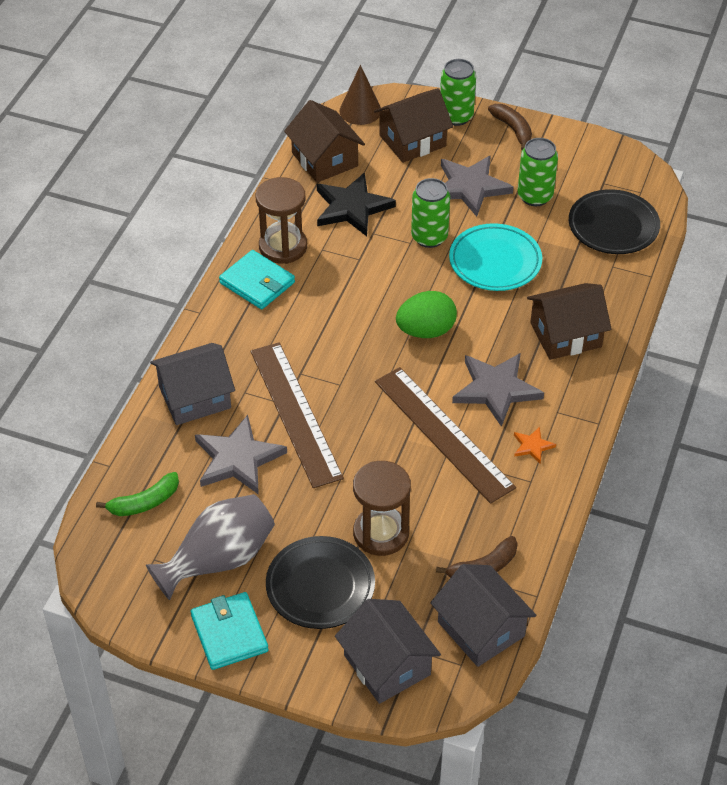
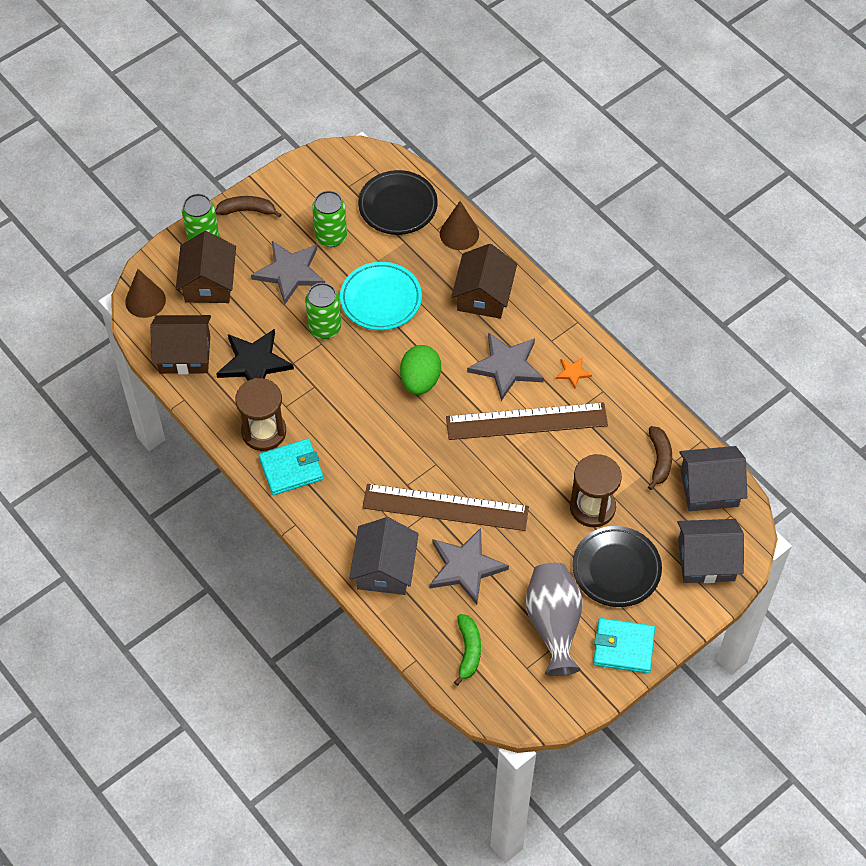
camera: 60 degrees left, 10 degrees up
none -> brown cone [440,201,479,250]

